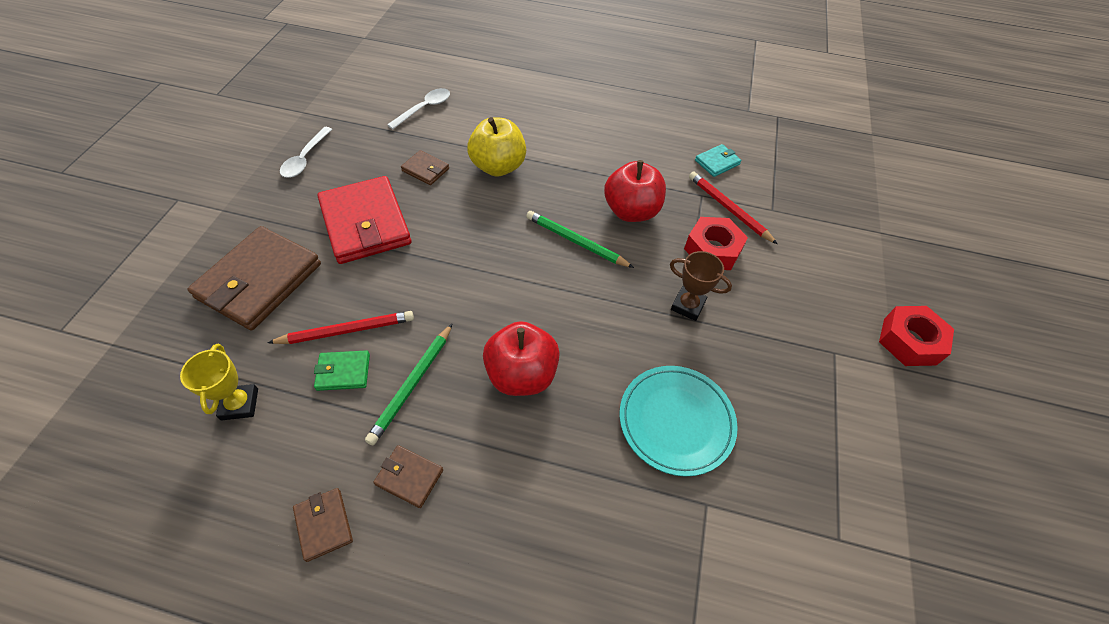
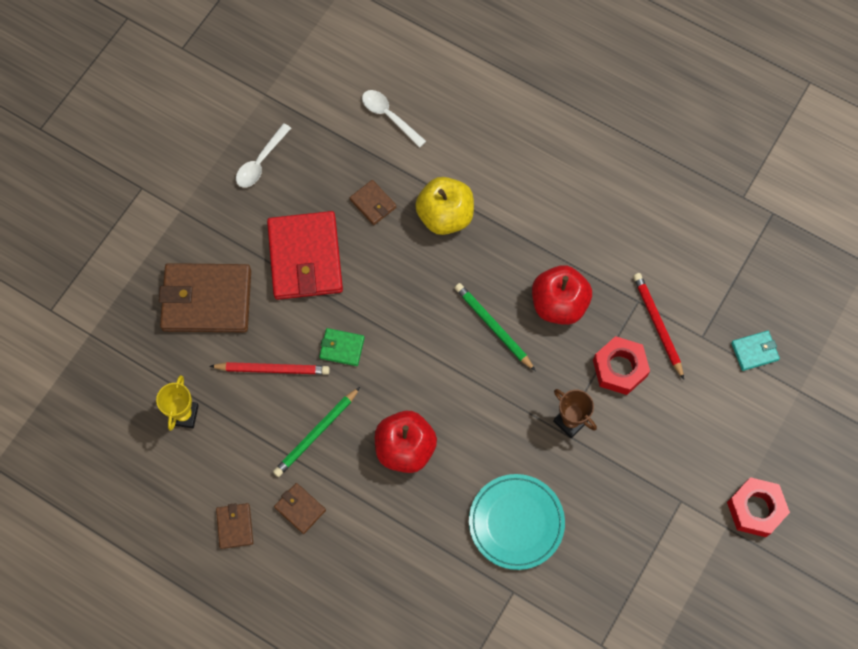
camera: 20 degrees right, 15 degrees up
brown wallet [188,226,321,330] -> brown wallet turned 45 degrees clockwise [159,263,251,332]
green wallet [314,350,370,391] -> green wallet moved to [319,328,365,366]
white spoon [387,88,450,129] -> white spoon turned 105 degrees counterclockwise [362,90,426,148]
turquoise wallet [695,144,741,177] -> turquoise wallet moved to [731,331,780,371]

